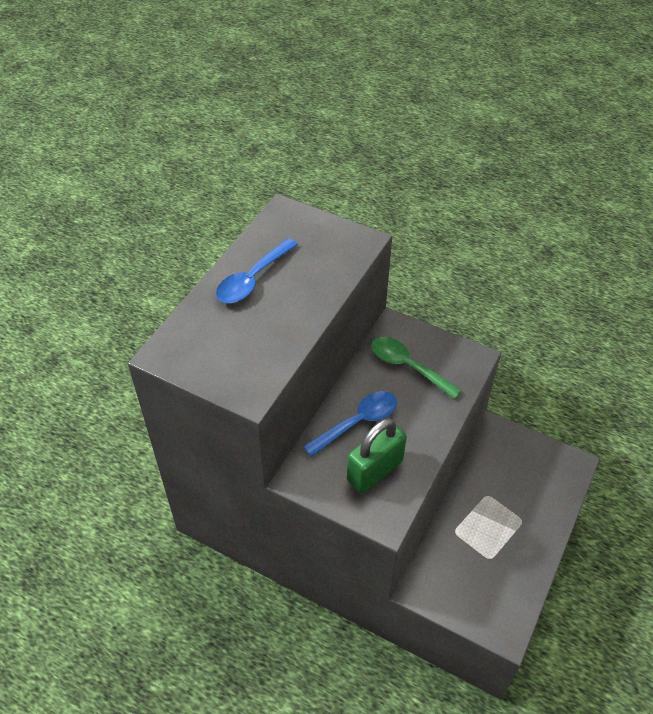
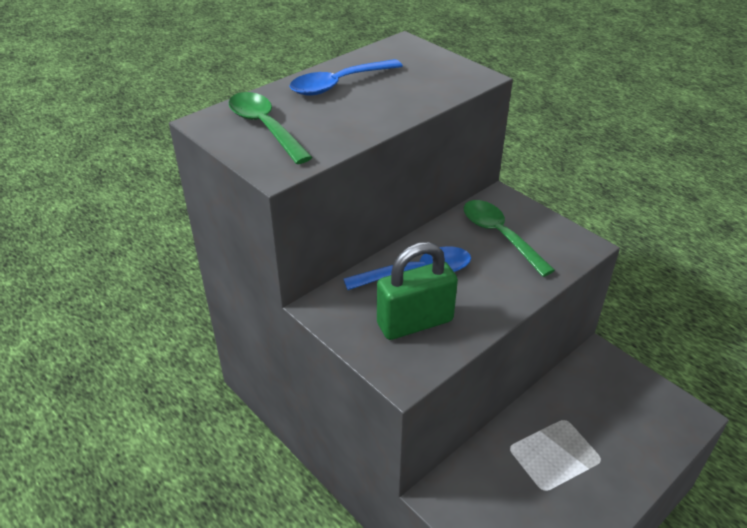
camera: 20 degrees right, 10 degrees down
none -> green spoon [228,92,313,164]

